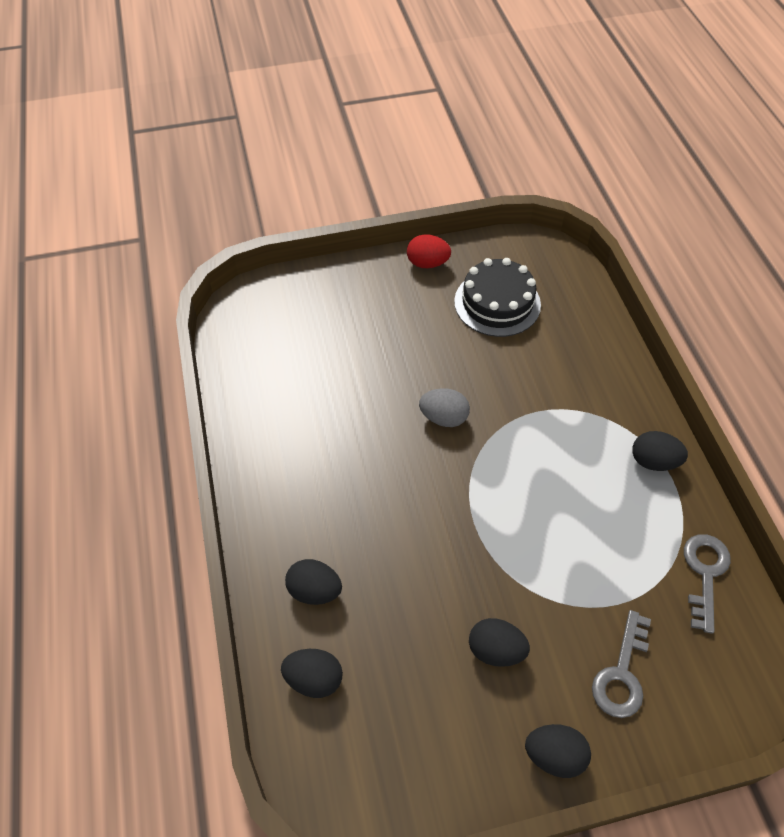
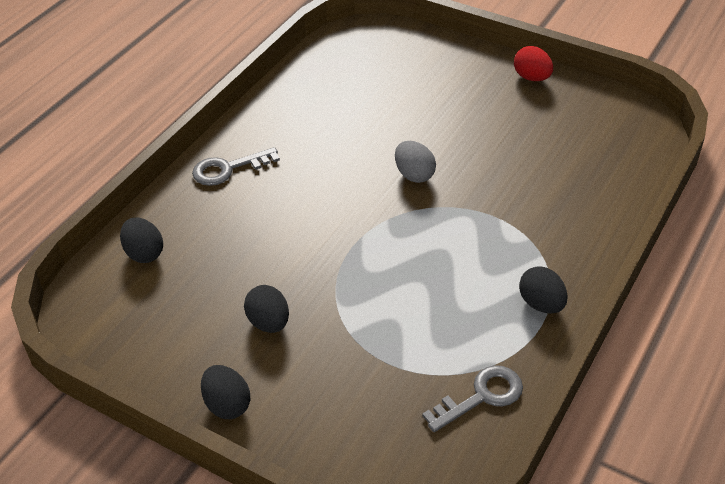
camera: 45 degrees right, 10 degrees down
black egg [285,559,342,605] -> none
black cake [454,258,541,337] -> none
grey key [592,610,651,718] -> grey key moved to [192,147,280,186]

